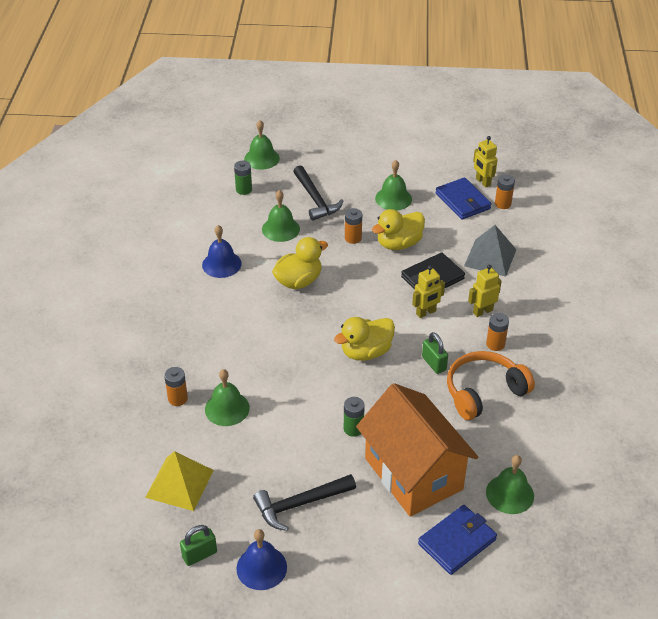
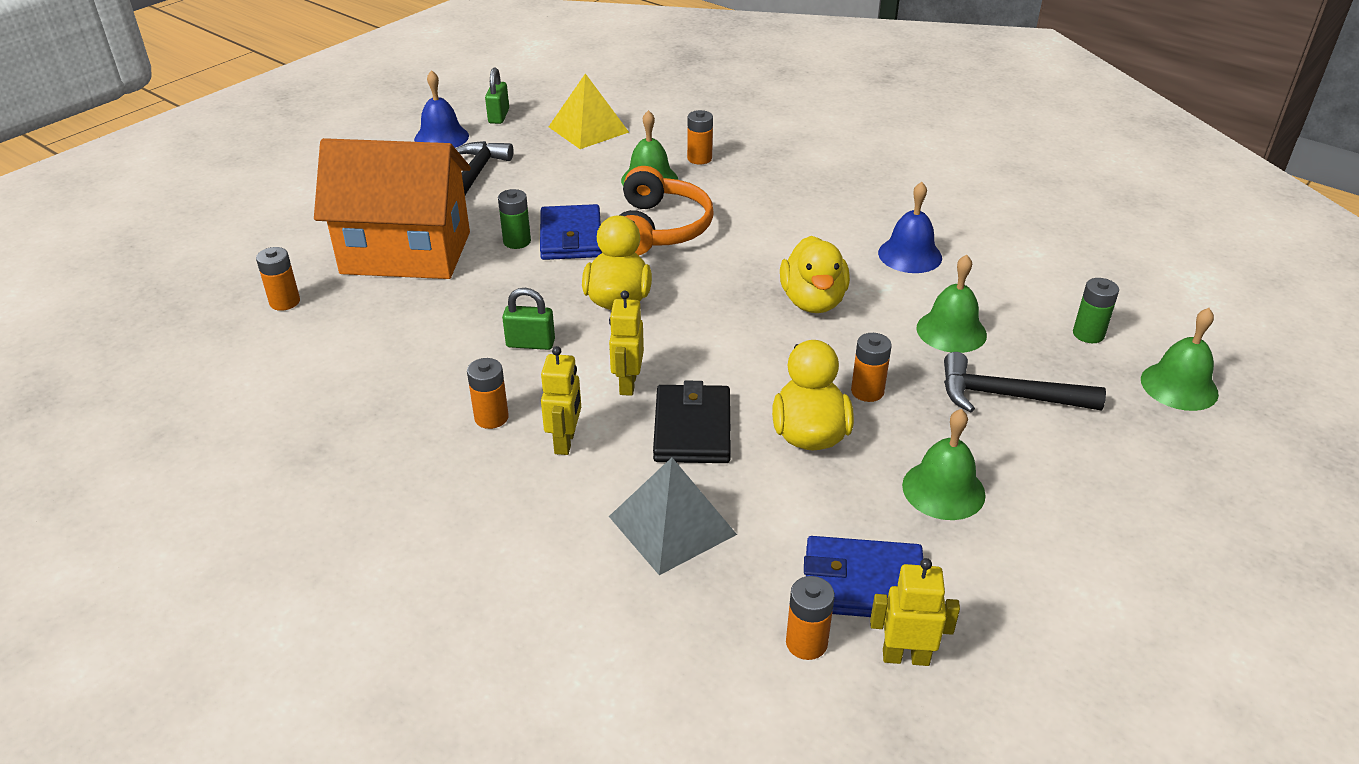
camera: 125 degrees right, 5 degrees down
blue wallet [418,505,497,575] -> blue wallet moved to [540,204,602,260]
orange headphones [447,351,535,420] -> orange headphones moved to [620,166,714,256]
green bell [486,455,534,514] -> orange battery [256,247,300,311]

